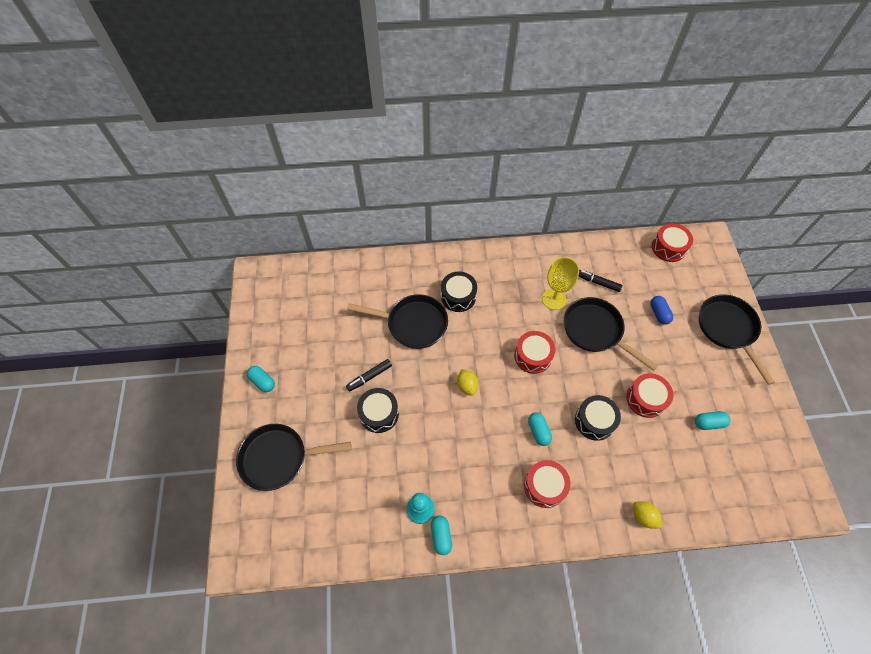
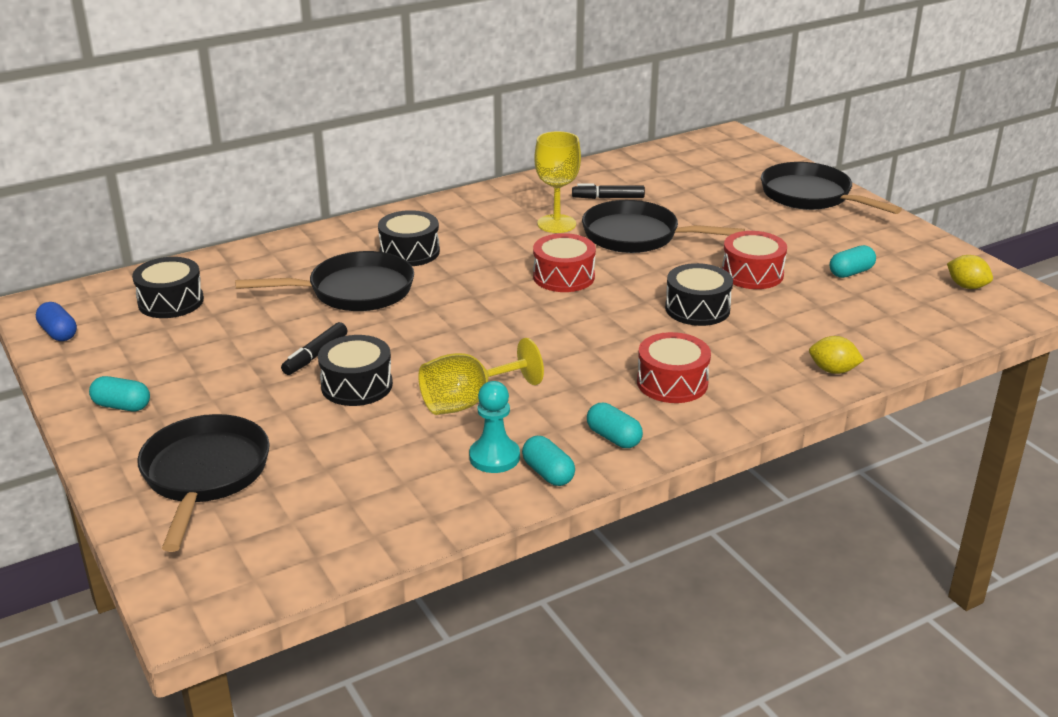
camera: 25 degrees left, 30 degrees down
black pan [236,424,352,491] -> black pan turned 120 degrees clockwise [137,414,270,552]
yellow lemon [457,369,479,396] -> yellow lemon moved to [947,255,993,289]
turquoise capsule [528,413,552,446] -> turquoise capsule moved to [587,403,643,448]
blue capsule [650,296,673,325] -> blue capsule moved to [36,302,77,341]
red drum [652,223,693,262] -> none
none -> black drum [132,257,204,318]
none -> yellow goblet [418,338,544,415]

